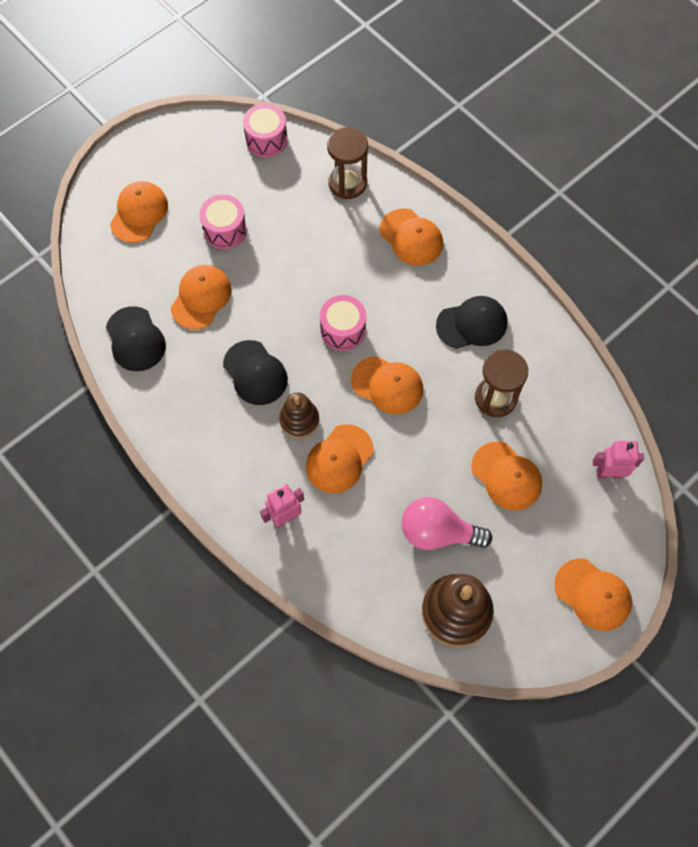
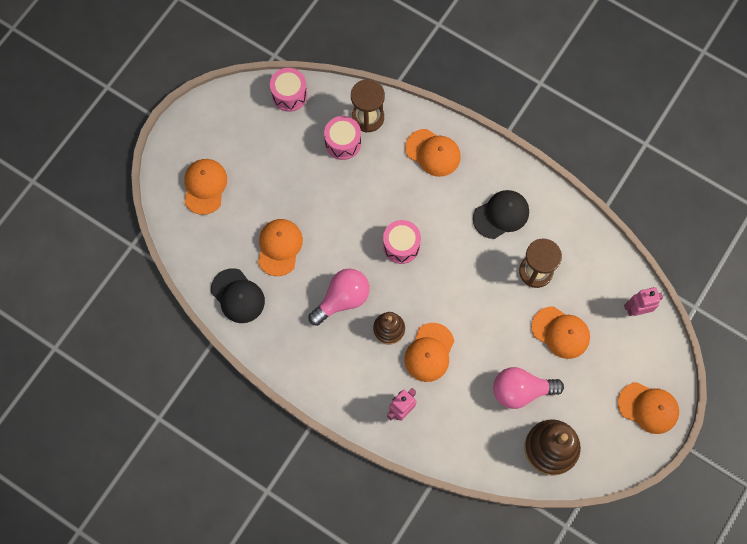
camera: 15 degrees left, 5 degrees up
pink drum [199,194,247,249] -> pink drum moved to [324,116,361,160]
black cap [223,340,288,405] -> pink light bulb [308,269,370,326]
orange cap [351,356,423,414] -> none

